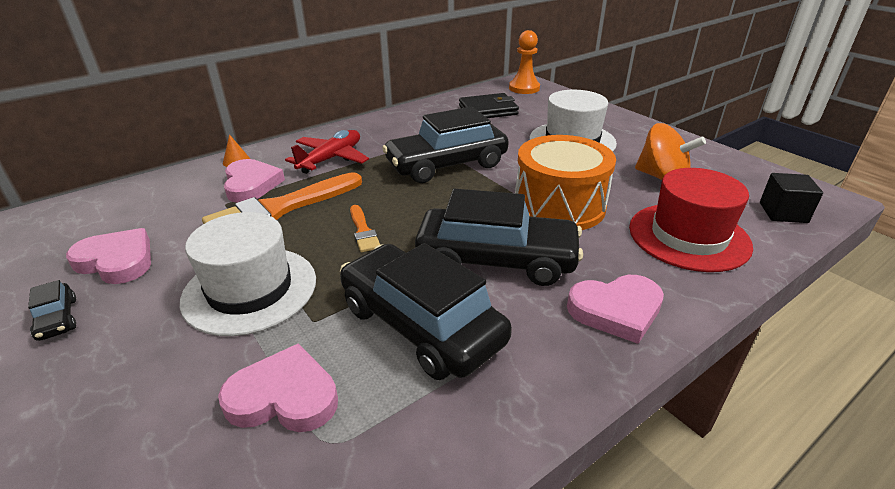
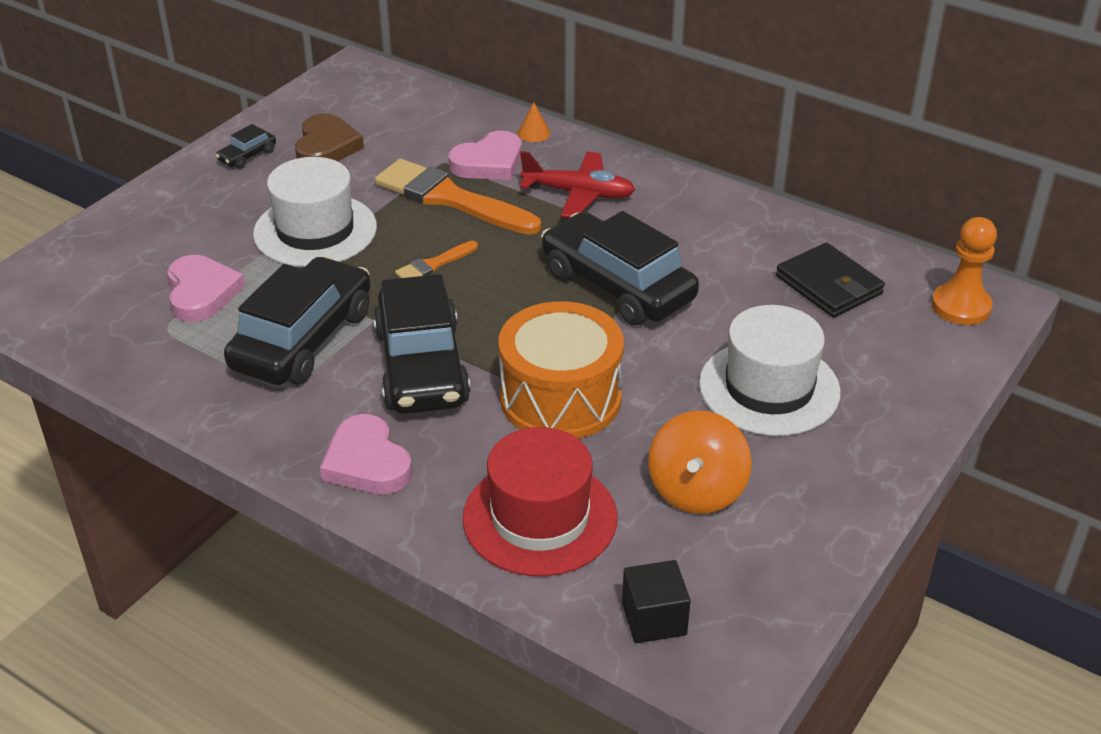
camera: 70 degrees right, 5 degrees up
pink heart [66,228,151,284] -> brown heart [295,113,364,161]

